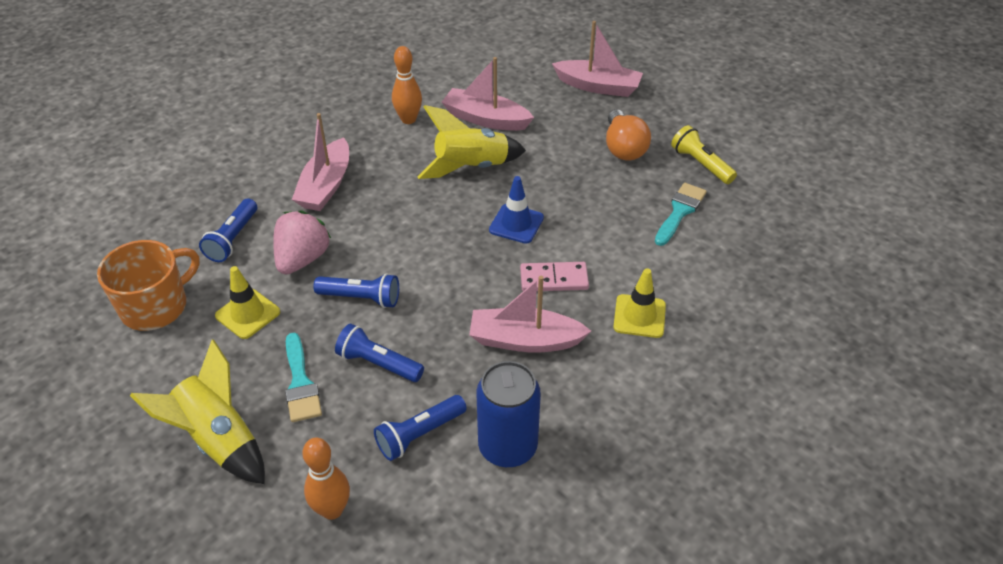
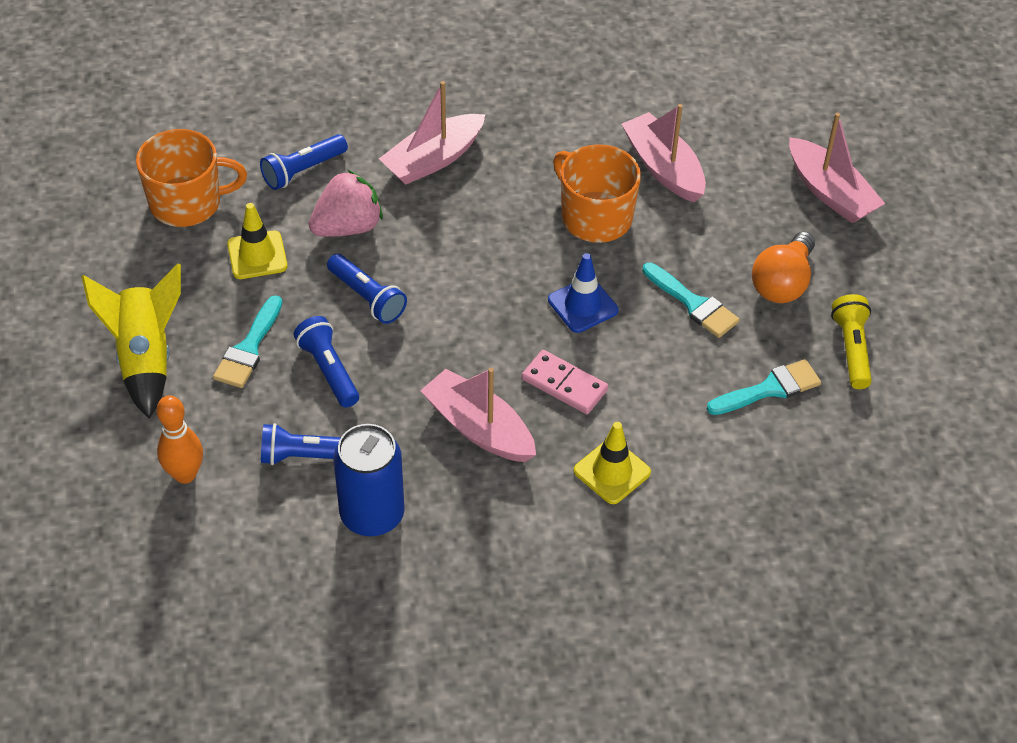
camera: 35 degrees right, 5 degrees up
orange bowling pin [392,46,422,124] -> none
yellow rocket [418,105,526,179] -> orange mug [553,144,641,243]
none -> turquoise brush [642,263,740,338]

